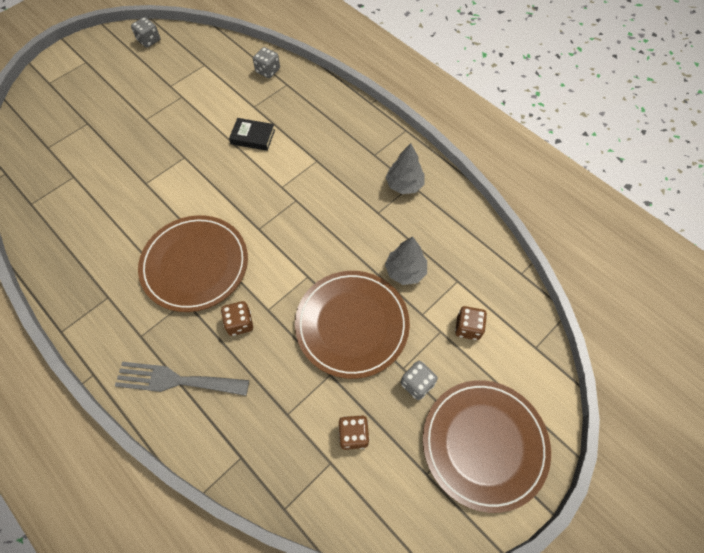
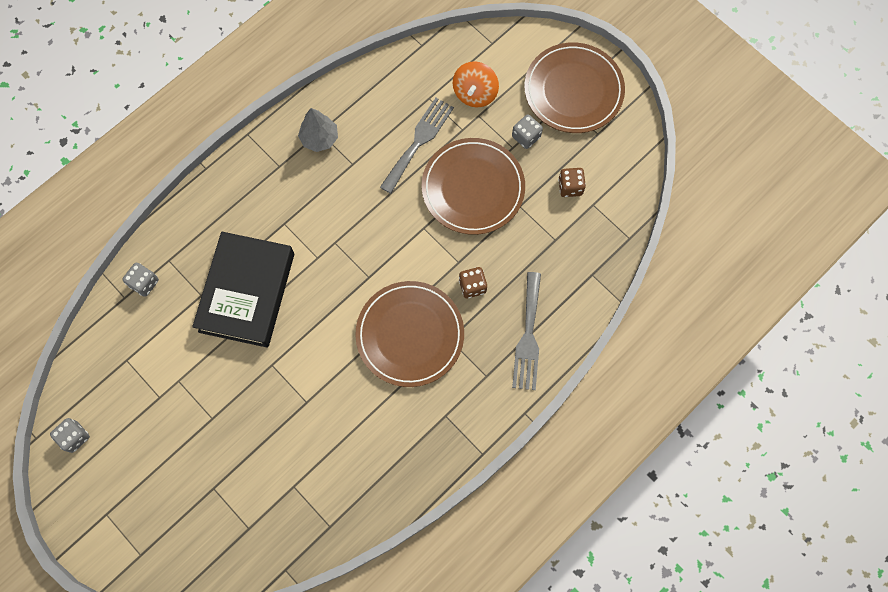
camera: 90 degrees left, 10 degrees up
black book [229,118,275,151] -> black book [192,232,294,348], size x2.32
grey tree [385,236,427,285] -> grey fork [380,98,454,194]
brown dice [455,306,487,340] -> orange spinning top [453,61,499,107]

